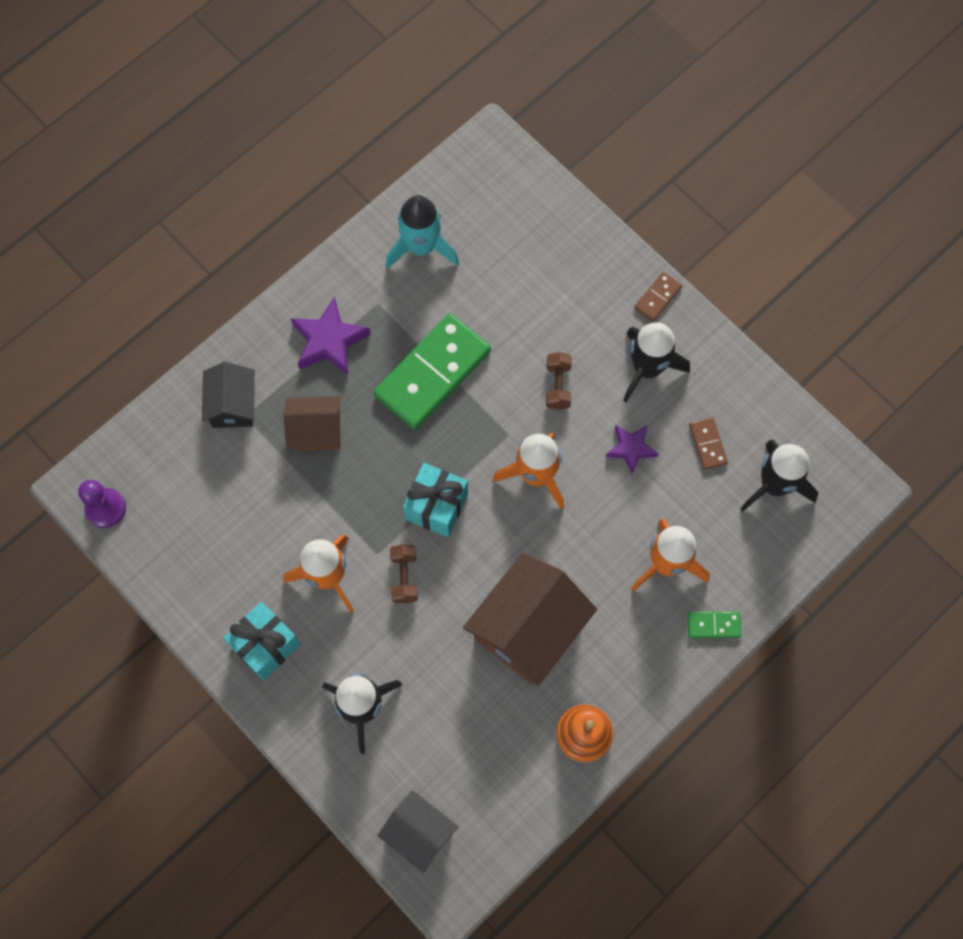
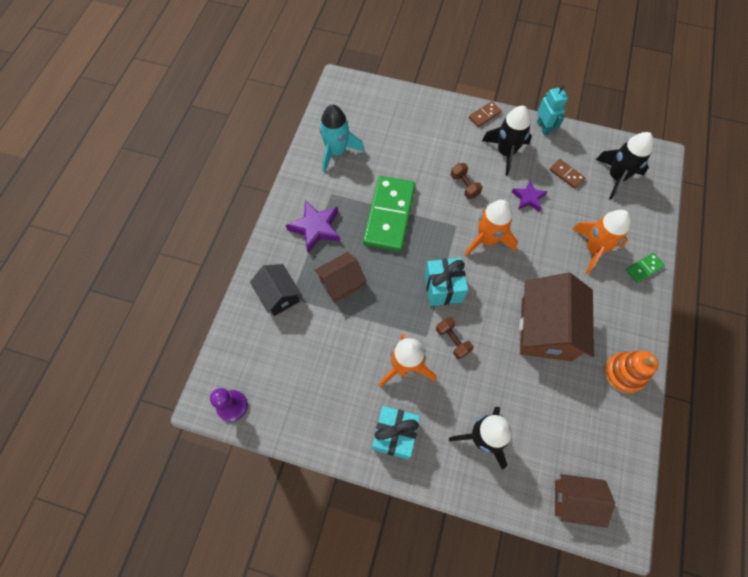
camera: 30 degrees left, 5 degrees down
black house [378,790,458,873] -> brown house [555,474,615,528]
brown domino [634,272,682,321] -> brown domino turned 45 degrees clockwise [469,101,502,127]
none -> turquoise robot [537,85,568,136]

